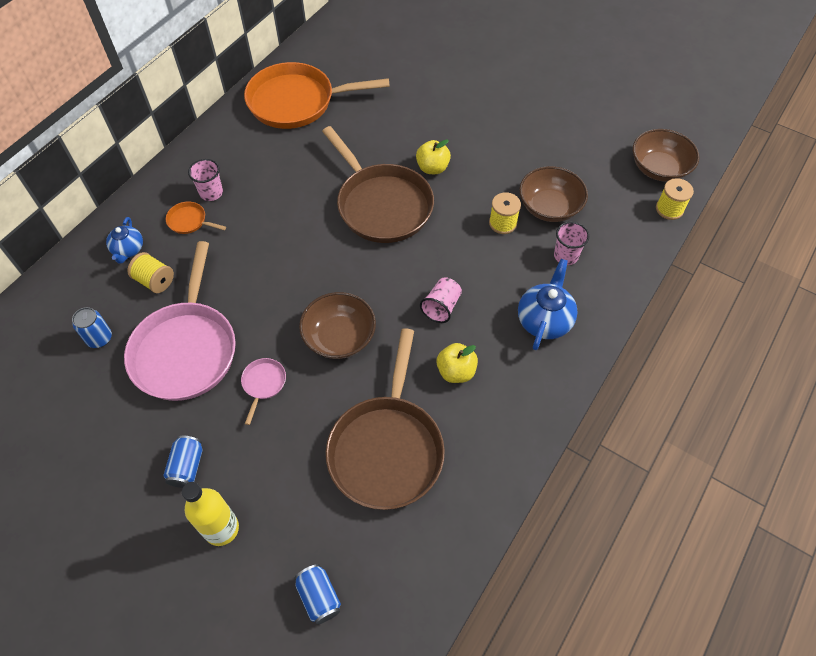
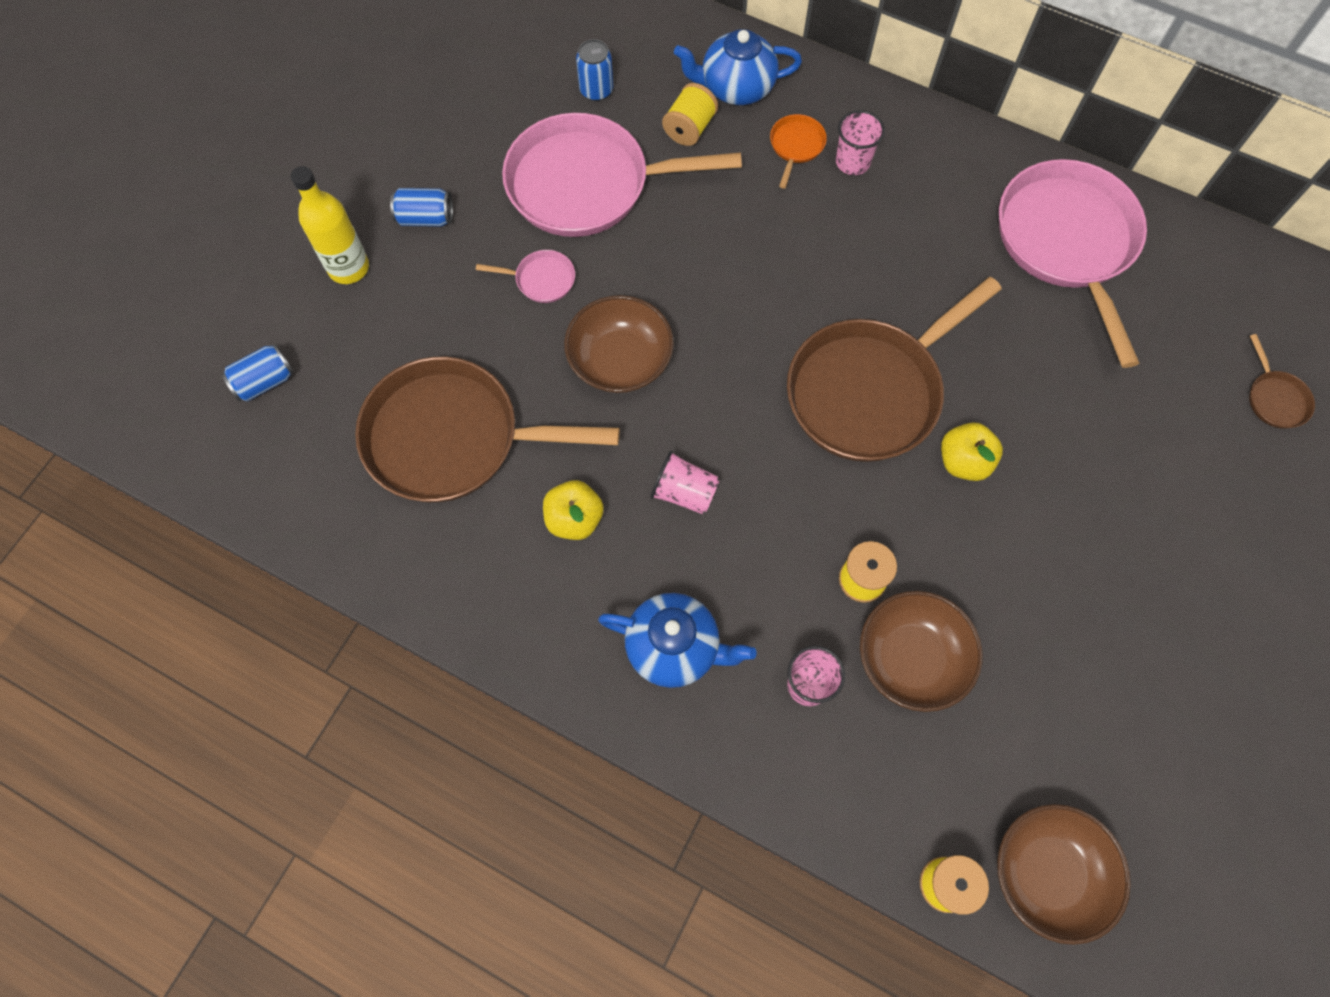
camera: 85 degrees right, 10 degrees up
blue teapot [106,217,143,264] -> blue teapot [674,29,802,105], size x1.57
orange pan [244,62,390,129] -> pink pan [999,159,1147,368]
none -> brown pan [1249,334,1315,429]

